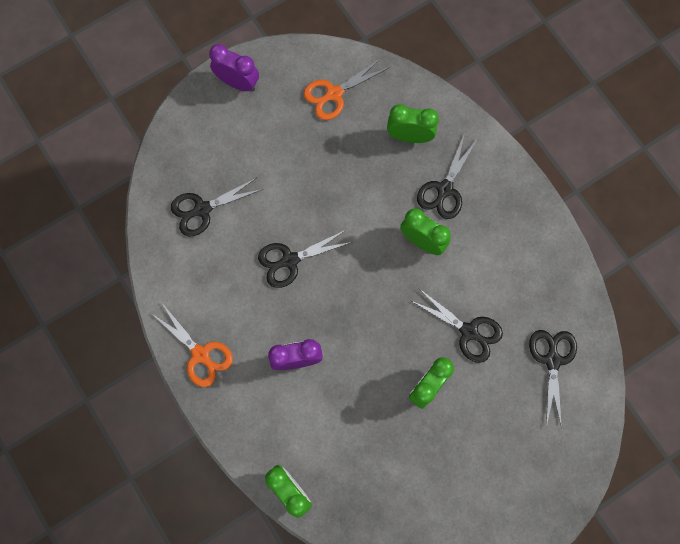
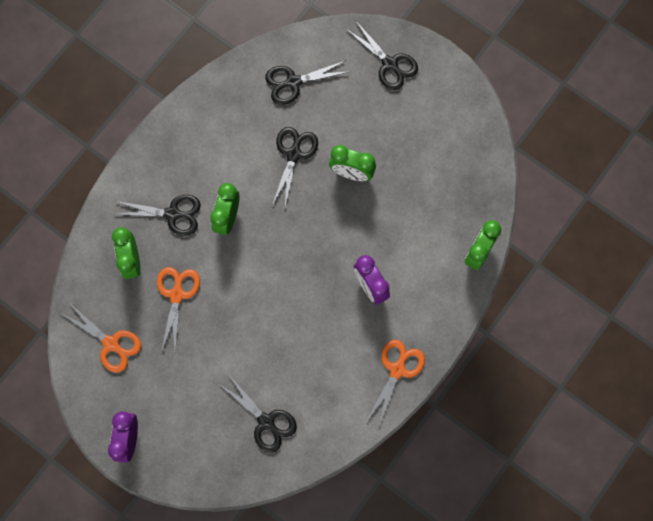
camera: 110 degrees left, 0 degrees up
black scissors [258,229,352,288] -> black scissors moved to [346,20,418,90]
none -> orange scissors [157,267,200,353]

